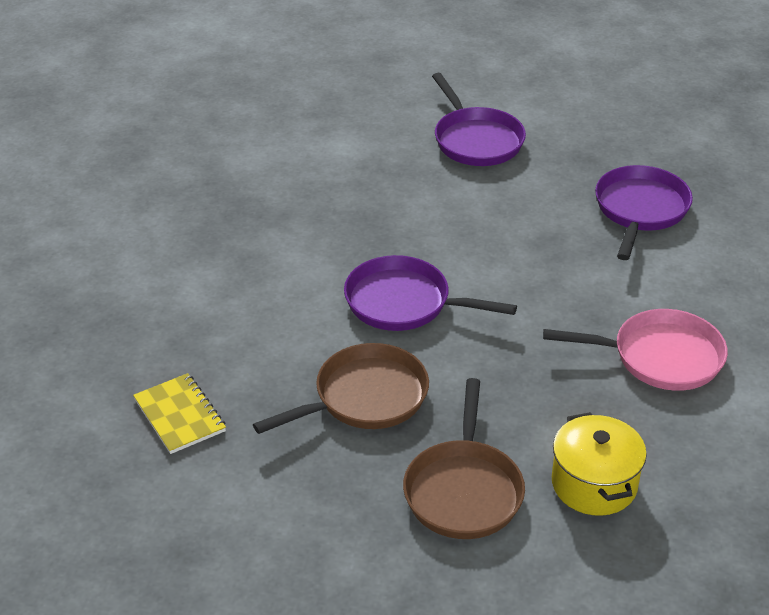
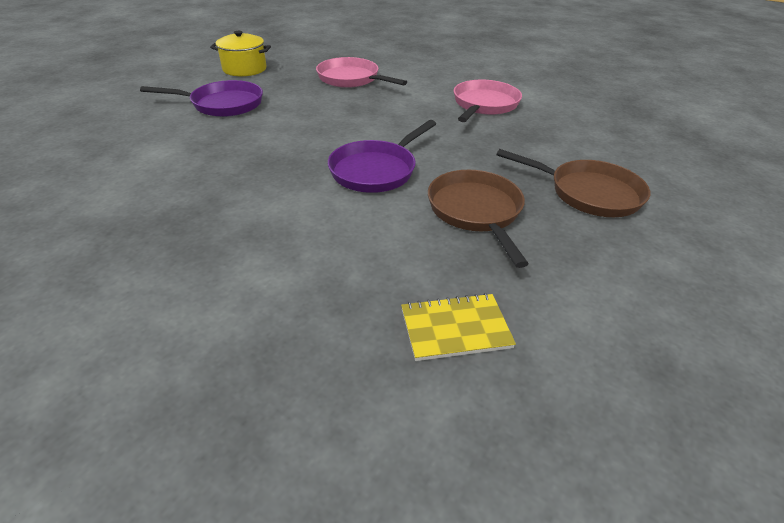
camera: 70 degrees left, 0 degrees up
yellow pot [552,412,647,516] -> yellow pot moved to [210,31,271,77]
purple pan [595,165,693,260] -> pink pan [316,57,407,88]

